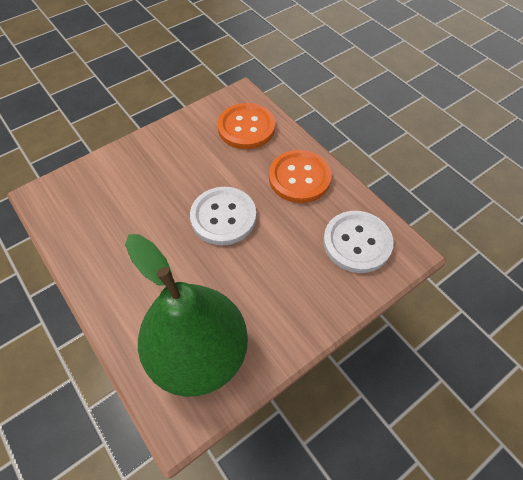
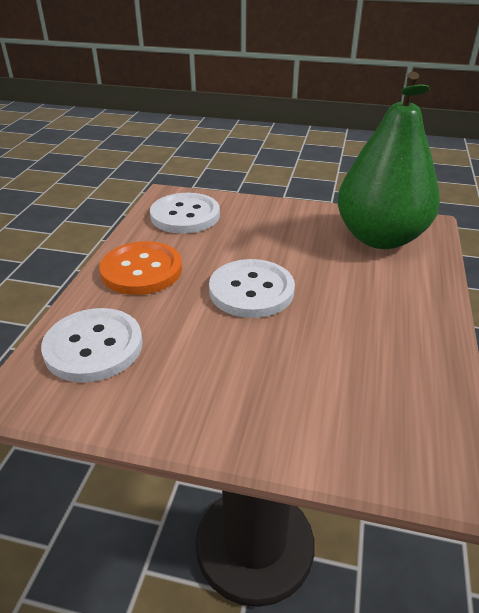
camera: 130 degrees left, 20 degrees down
orange button [218,103,275,149] -> white button [41,308,143,383]

